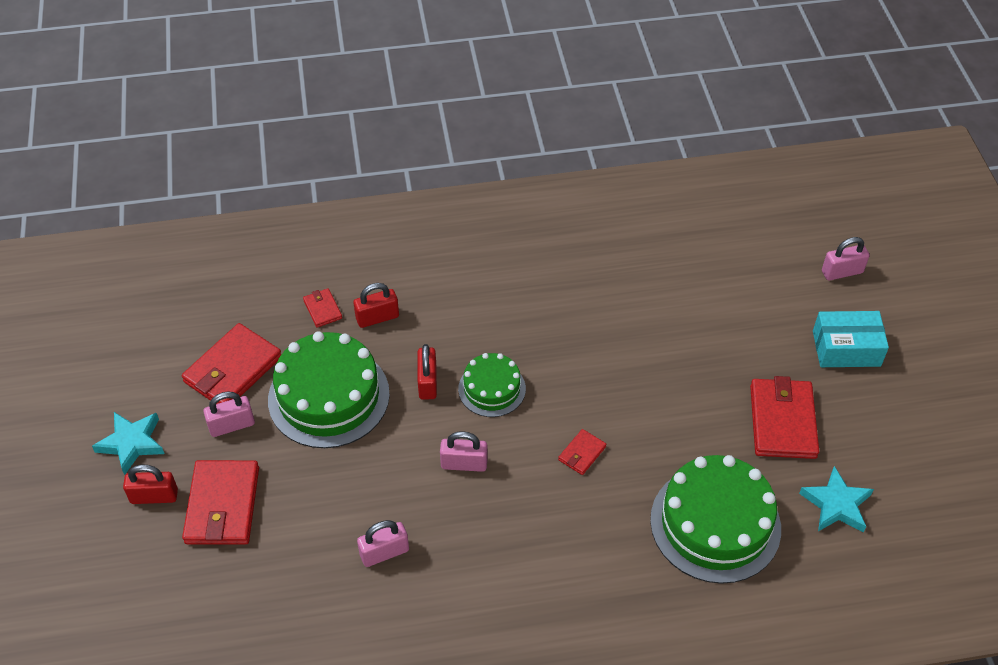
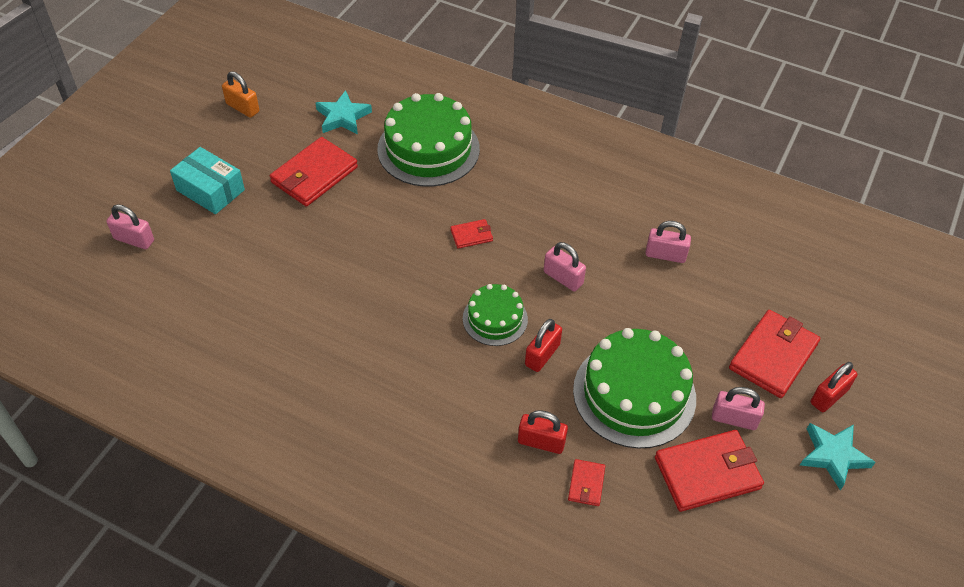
camera: 145 degrees left, 0 degrees up
red padlock [123,465,178,504] -> red padlock turned 75 degrees counterclockwise [811,362,858,412]
none -> orange padlock [222,71,259,118]

